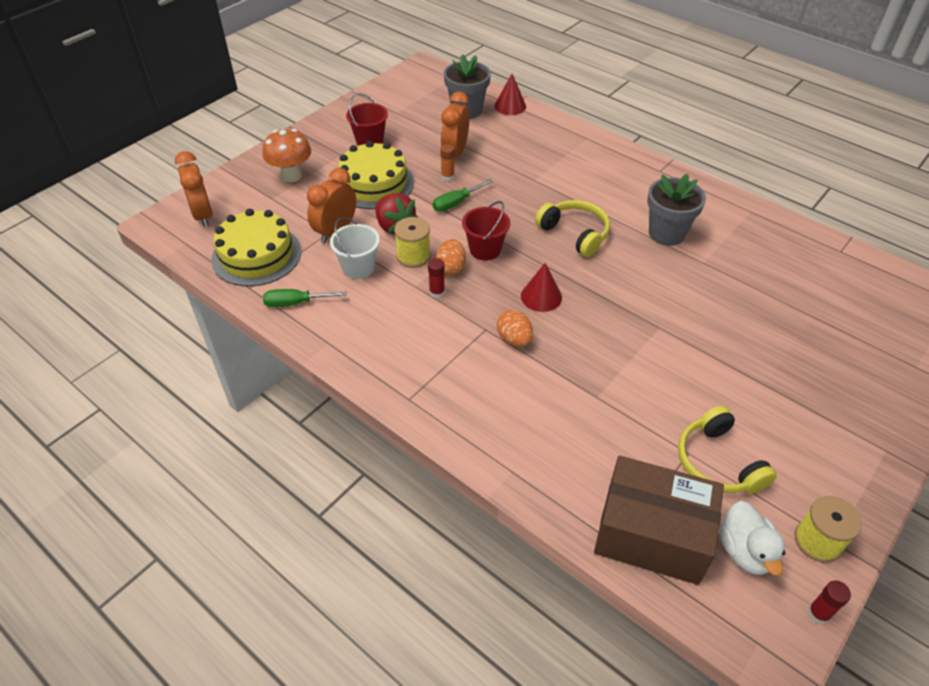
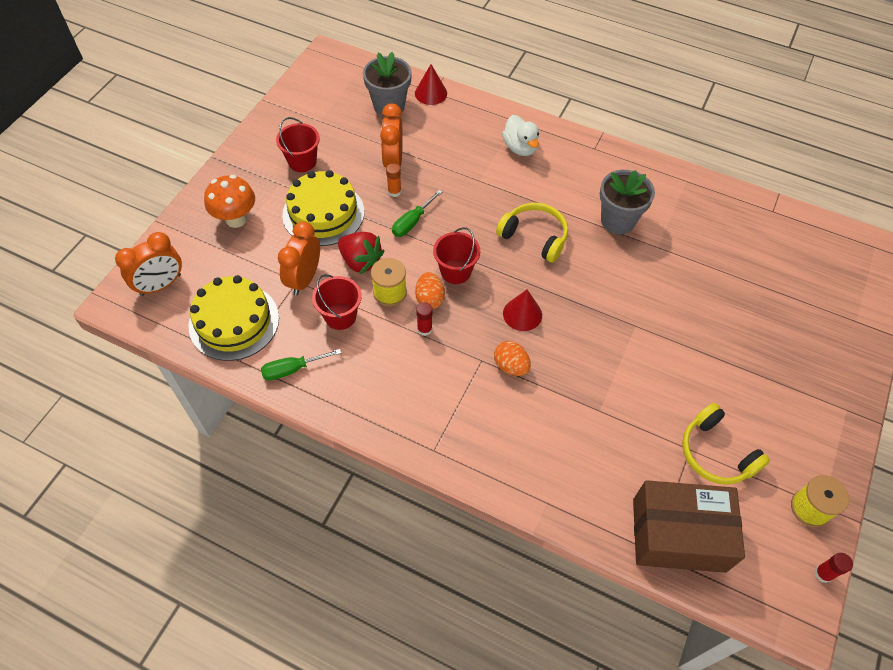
camera: 15 degrees left, 10 degrees up
orange clock [175,151,213,227] -> orange clock turned 90 degrees counterclockwise [115,232,182,296]
white bucket [330,217,380,279] -> red bucket [312,274,362,330]
white duck [719,501,785,576] -> white duck moved to [502,115,539,156]

